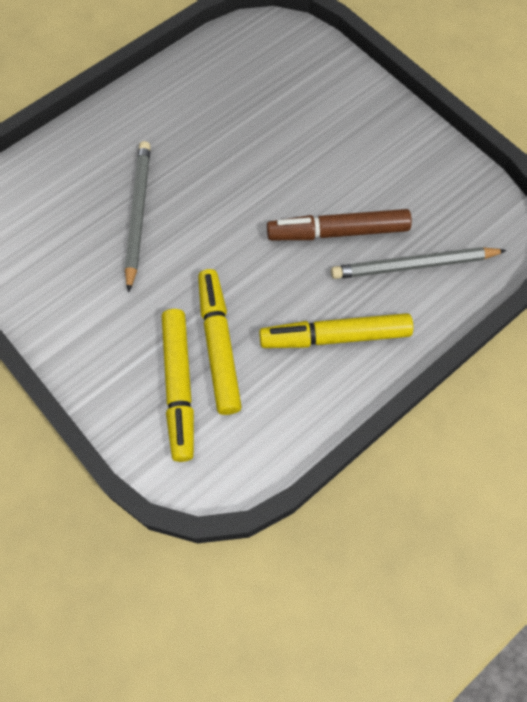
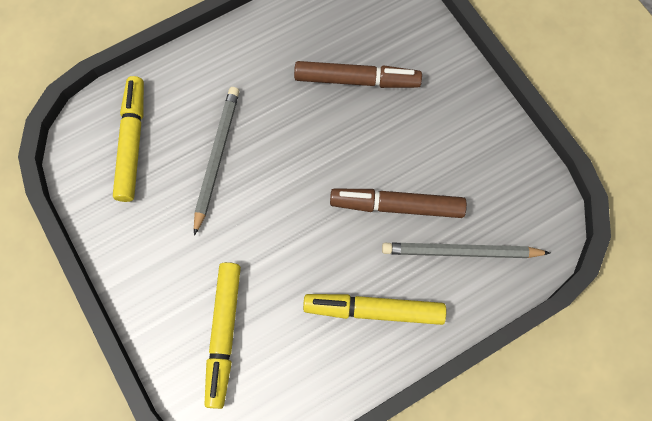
camera: 10 degrees right, 5 degrees up
yellow marker [198,269,242,415] -> yellow marker moved to [113,76,144,202]
none -> brown marker [294,61,422,88]

